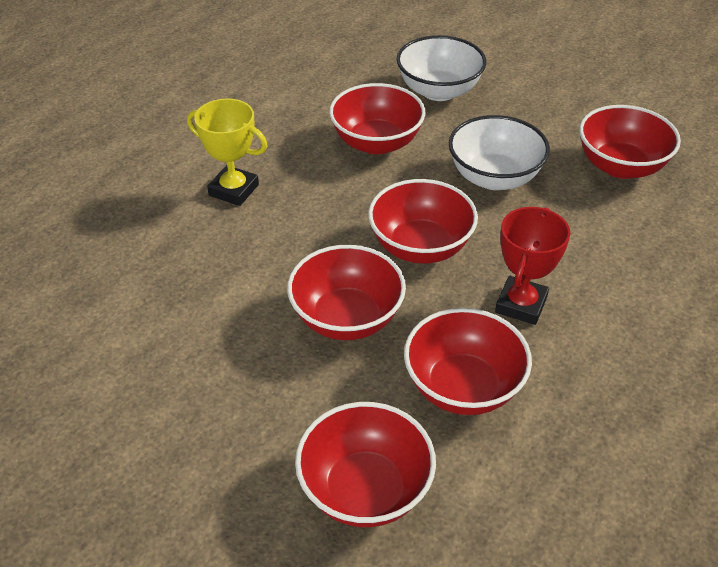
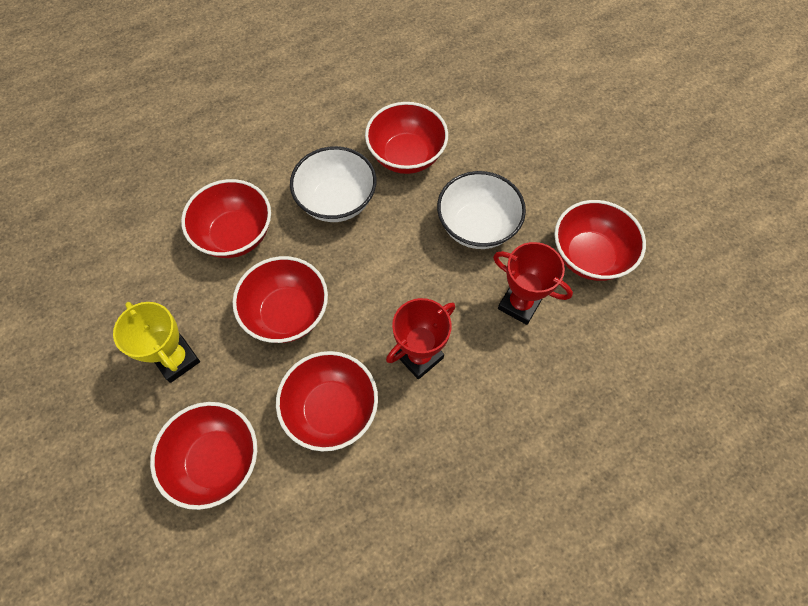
camera: 25 degrees right, 20 degrees up
yellow trophy [187,98,268,206] -> yellow trophy moved to [113,302,200,383]
red bowl [368,179,478,264] -> red bowl moved to [181,179,271,258]
white bowl [397,35,486,101] -> white bowl moved to [290,146,376,222]
none -> red trophy [493,242,573,325]

